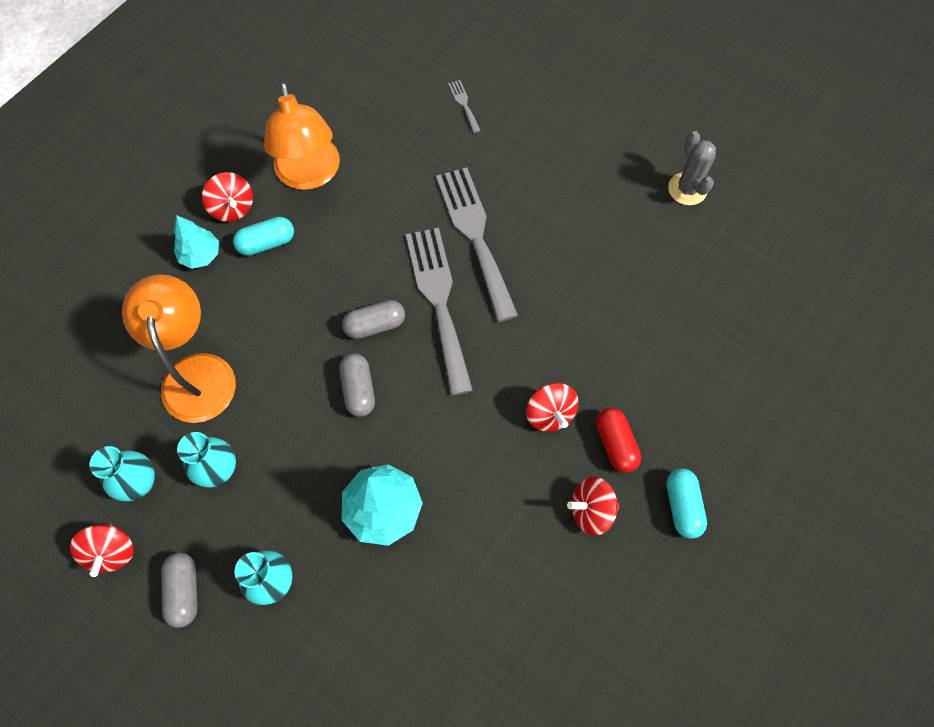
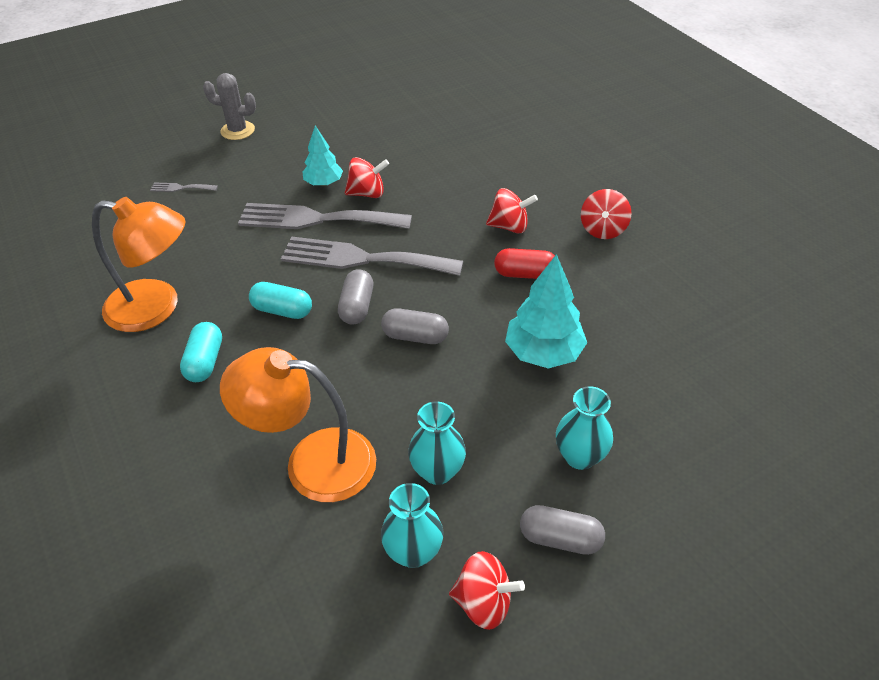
camera: 65 degrees left, 20 degrees down
turquoise tree [174,215,219,269] -> turquoise tree moved to [302,125,343,186]
red spinning top [202,172,253,222] -> red spinning top moved to [345,157,389,198]
red capsule [596,408,641,473] -> red capsule moved to [494,248,555,279]
turquoise capsule [666,468,707,539] -> turquoise capsule moved to [249,282,312,319]
grey cactus [668,131,716,205] -> grey cactus moved to [203,73,256,140]

